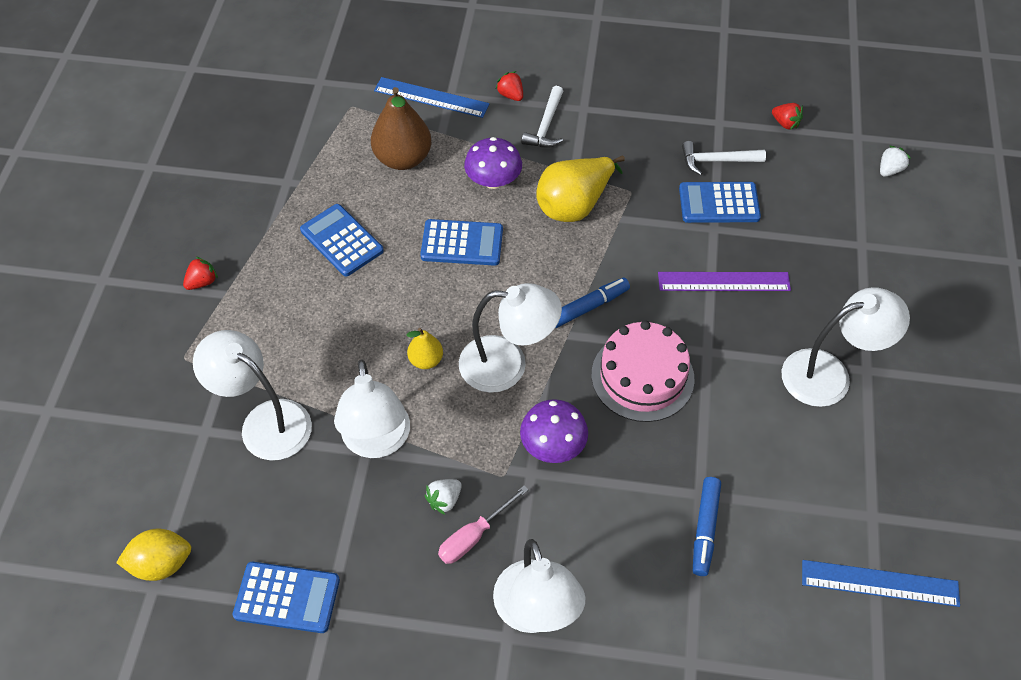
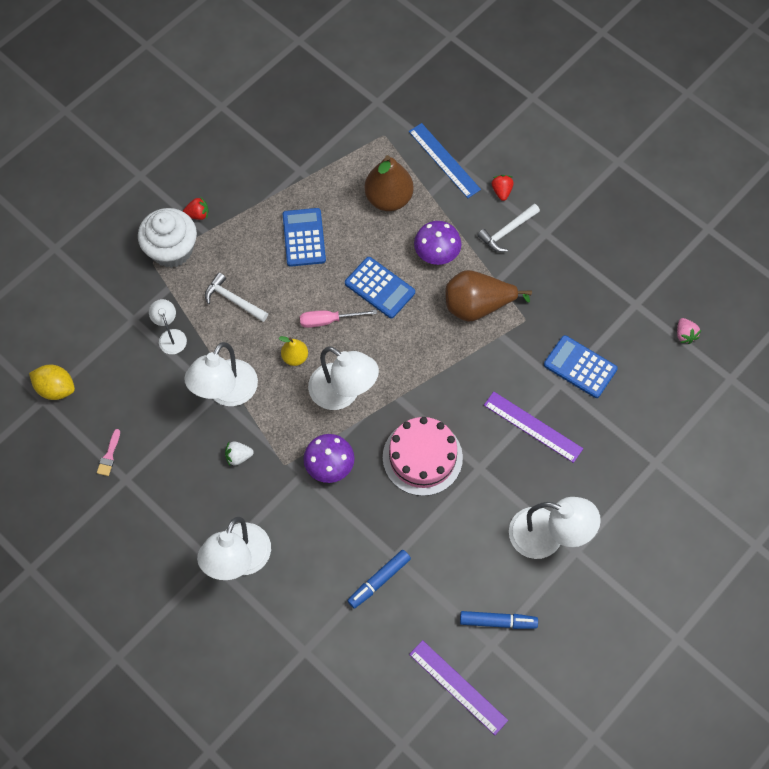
camera: 35 degrees right, 10 degrees up
white lamp [193,330,312,460] -> white lamp [149,299,187,354], size x0.55
blue calculator [233,562,340,633] -> pink brush [97,429,120,476]
pink screwdriver [438,485,529,564] -> pink screwdriver moved to [300,310,377,328]
yellow pear [536,155,625,222] -> brown pear [445,270,532,322]
blue marker [555,278,630,328] -> blue marker moved to [460,611,538,629]
white hammer [682,141,766,175] -> white hammer moved to [205,272,268,322]
red strawberry [772,103,803,130] -> pink strawberry [677,318,701,344]
blue ruler [802,560,960,607] -> purple ruler [409,640,508,735]
white strawberry [880,145,911,177] -> none
none -> white cupcake [138,208,197,268]

